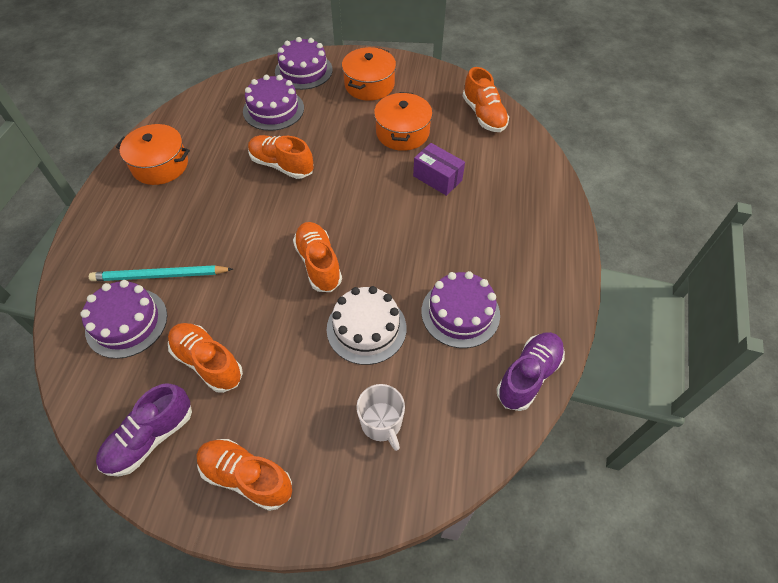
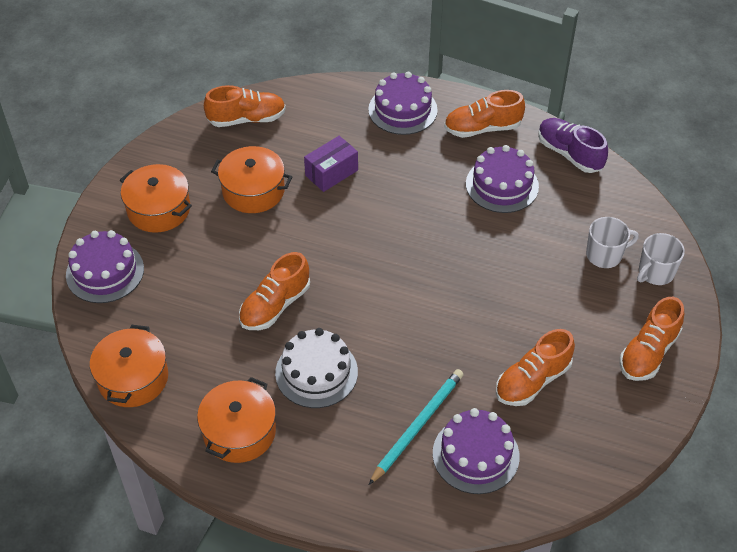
camera: 80 degrees left, 5 degrees down
turquoise pencil [89,265,233,281] -> turquoise pencil turned 150 degrees counterclockwise [369,369,464,485]
purple shoe [96,383,192,476] -> none
purple cake [243,74,304,131] -> purple cake moved to [368,72,438,135]
orange shoe [293,222,342,292] -> orange shoe moved to [444,90,525,138]
white cake [327,286,406,365] -> white cake moved to [275,328,358,408]
none -> orange pot [90,325,168,407]
none -> white mug [637,233,685,285]

